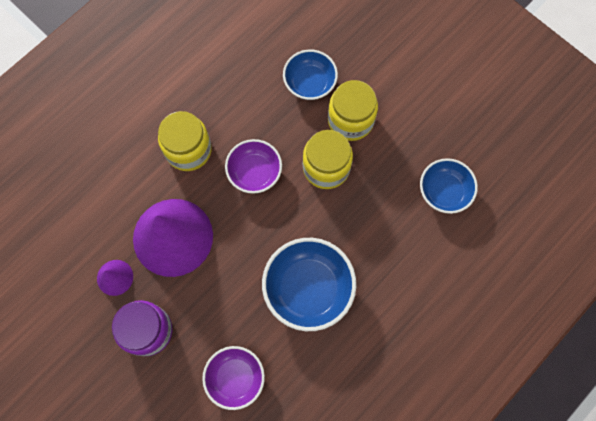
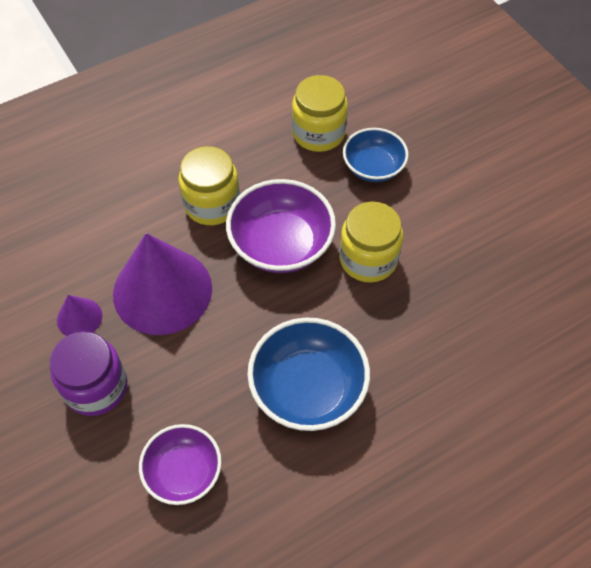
camera: 15 degrees right, 15 degrees down
purple bowl [225,139,282,194] -> purple bowl [226,179,336,273], size x1.55
yellow jar [328,80,378,141] -> yellow jar moved to [292,75,348,152]
blue bowl [420,158,478,214] -> none

